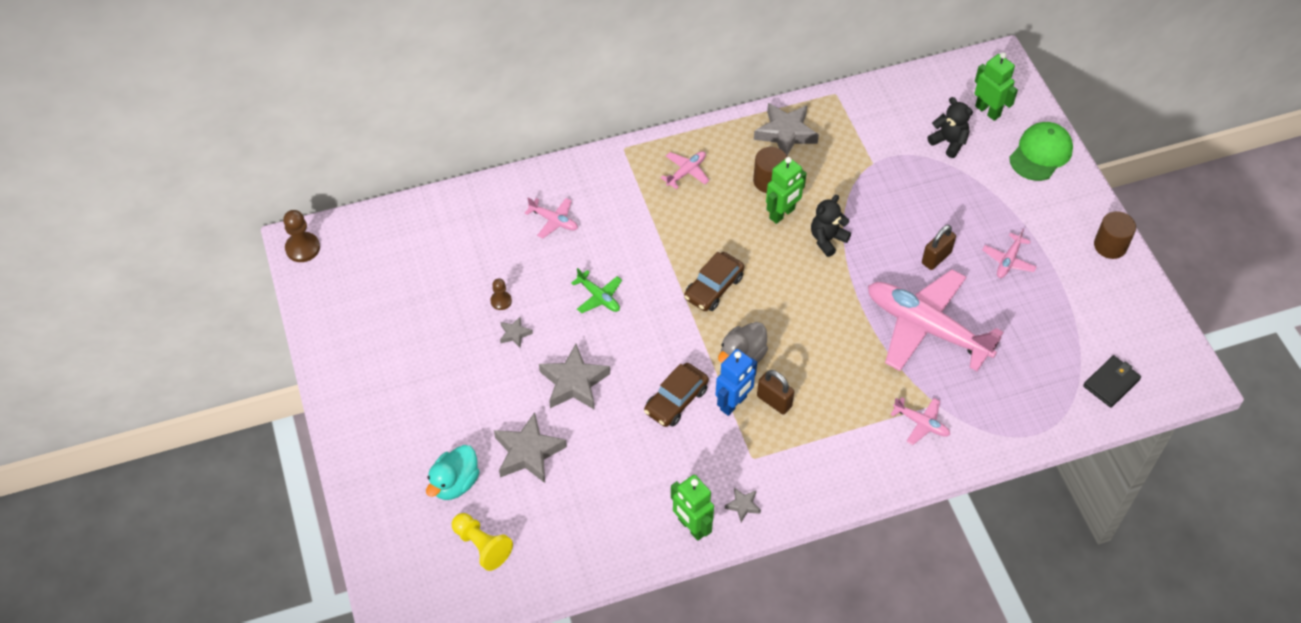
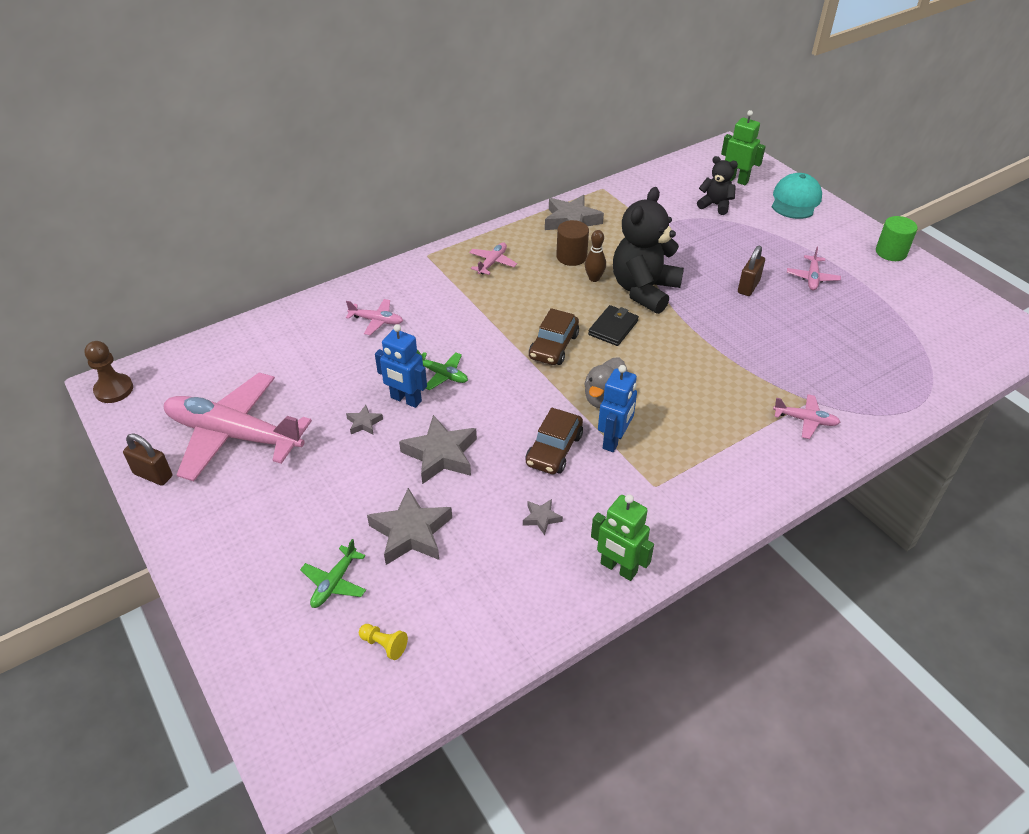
camera: 15 degrees left, 10 degrees down
turquoise duck [426,445,480,500] -> green plane [300,539,366,608]
yellow pawn [452,513,513,571] -> yellow pawn [359,624,408,660], size x0.61
brown pawn [490,279,512,310] -> none
grey star [725,487,761,522] -> grey star moved to [523,499,563,536]
brown padlock [757,370,794,415] -> brown padlock moved to [123,433,172,486]
green robot [766,157,807,224] -> brown bowling pin [585,230,606,282]
black teddy bear [811,195,851,257] -> black teddy bear [613,187,684,314], size x1.88
pink plane [868,269,1003,371] -> pink plane moved to [164,373,312,481]
green cap [1009,122,1073,181] -> turquoise cap [772,173,822,219]
black wallet [1083,355,1141,408] -> black wallet moved to [588,305,639,346]
brown cylinder [1094,211,1136,259] -> green cylinder [876,216,918,261]
none -> blue robot [375,324,427,408]

